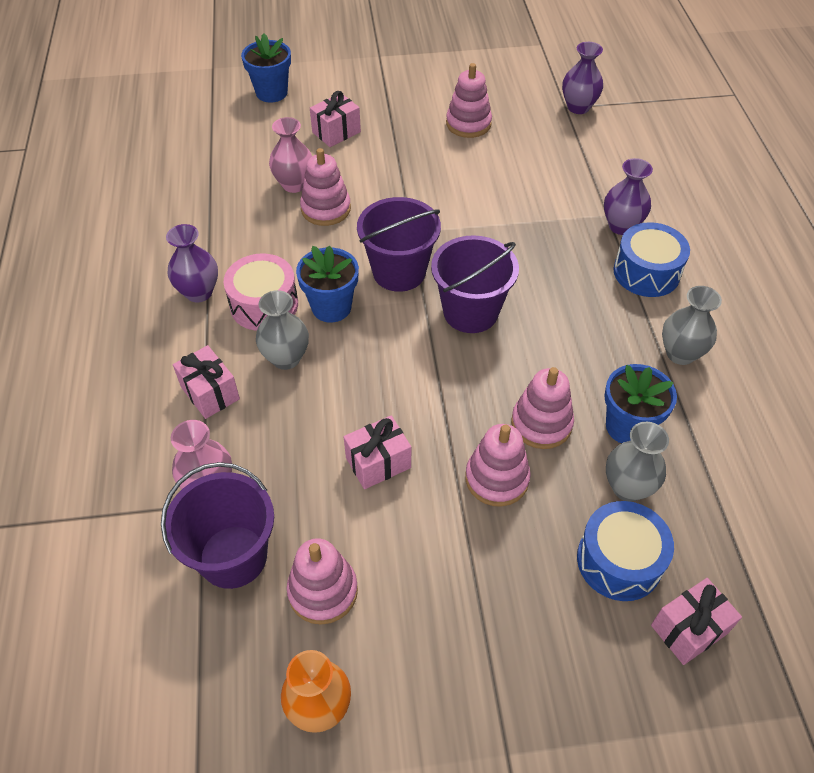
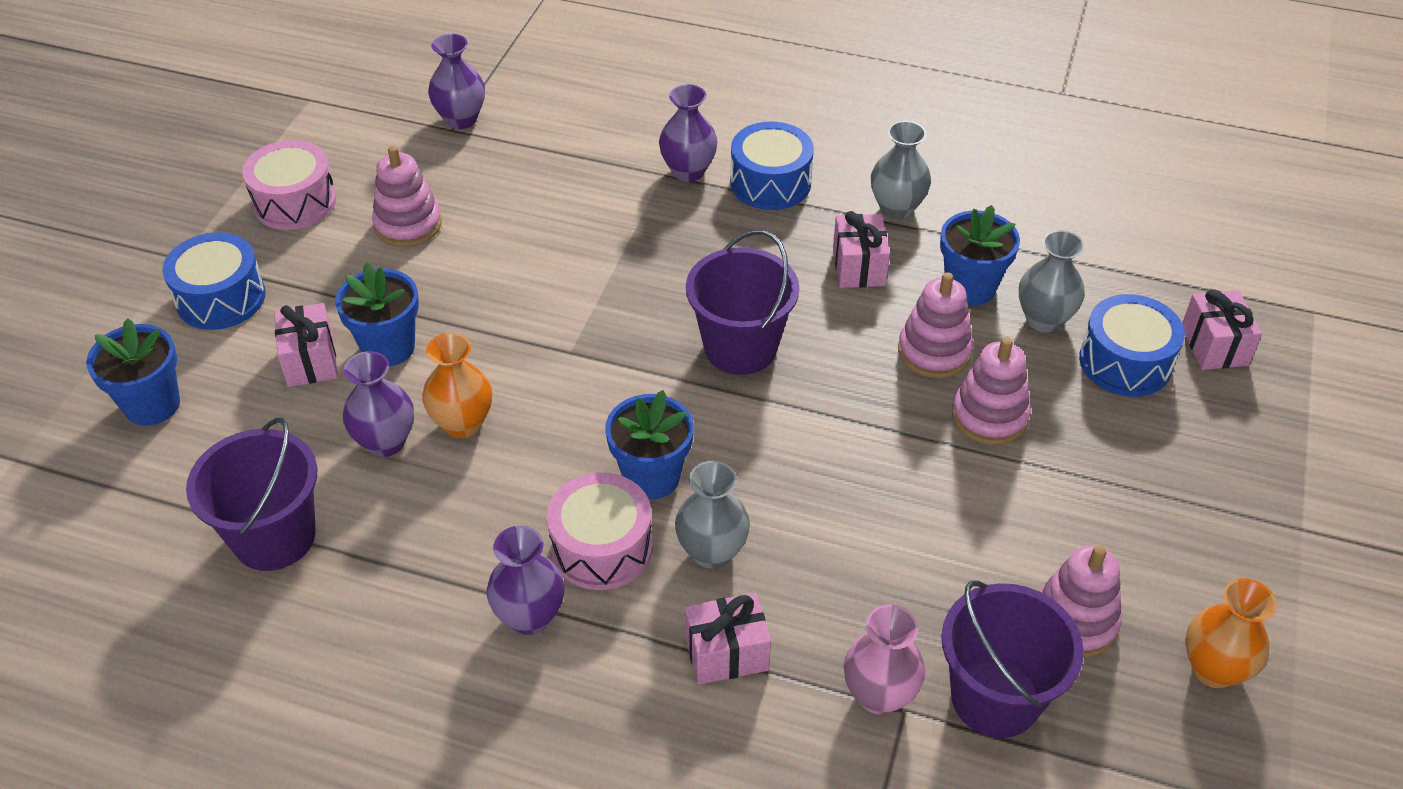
camera: 65 degrees left, 5 degrees down
pink vase [269,117,312,193] -> purple vase [343,351,414,457]
pink stacking toy [300,148,351,226] -> orange vase [422,333,492,438]
pink gift [344,415,411,489] -> pink gift moved to [833,211,890,288]
purple bucket [357,197,441,292] -> purple bucket moved to [186,417,317,571]
none -> blue drum [162,232,266,330]
none -> pink drum [242,140,337,230]
none -> blue flower pot [335,263,419,367]

